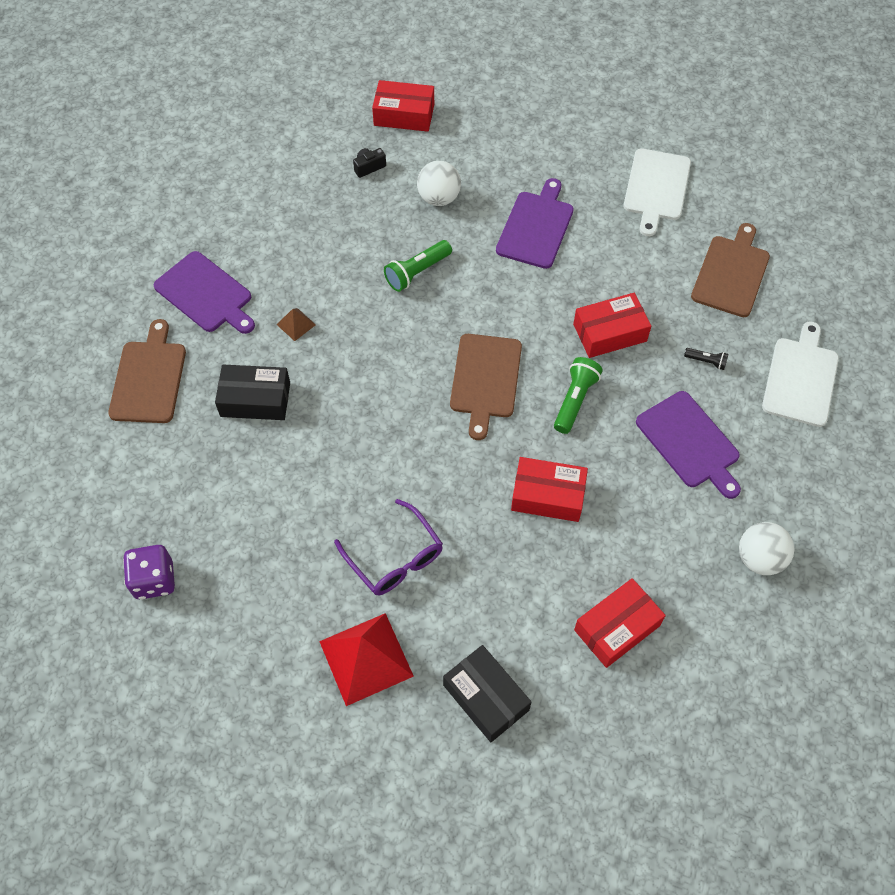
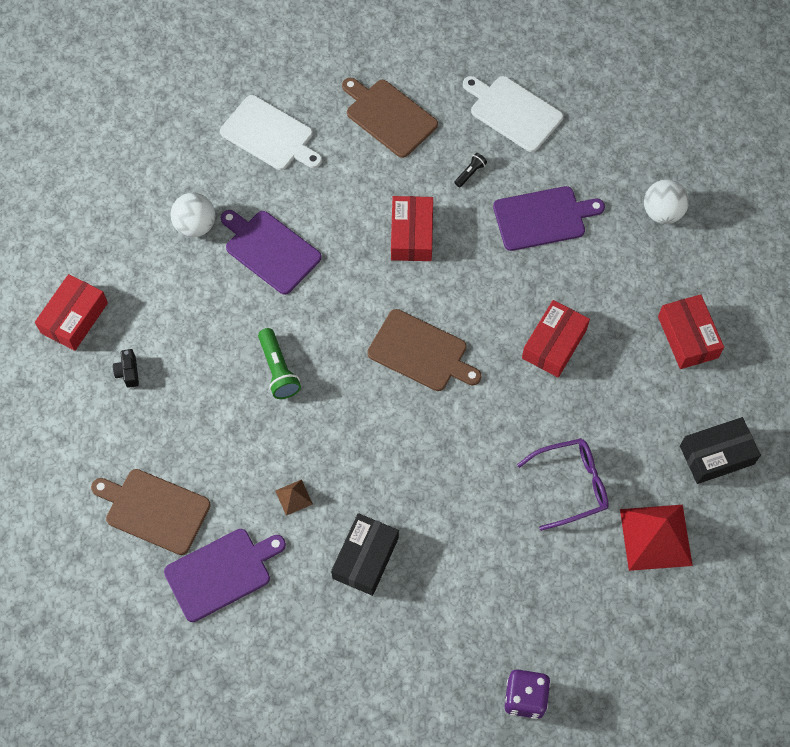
camera: 70 degrees left, 5 degrees up
brown cutting board [108,319,186,423] -> brown cutting board moved to [91,469,211,555]
white ball [417,161,461,206] -> white ball moved to [170,193,215,237]
green flashlight [554,357,603,434] -> none

